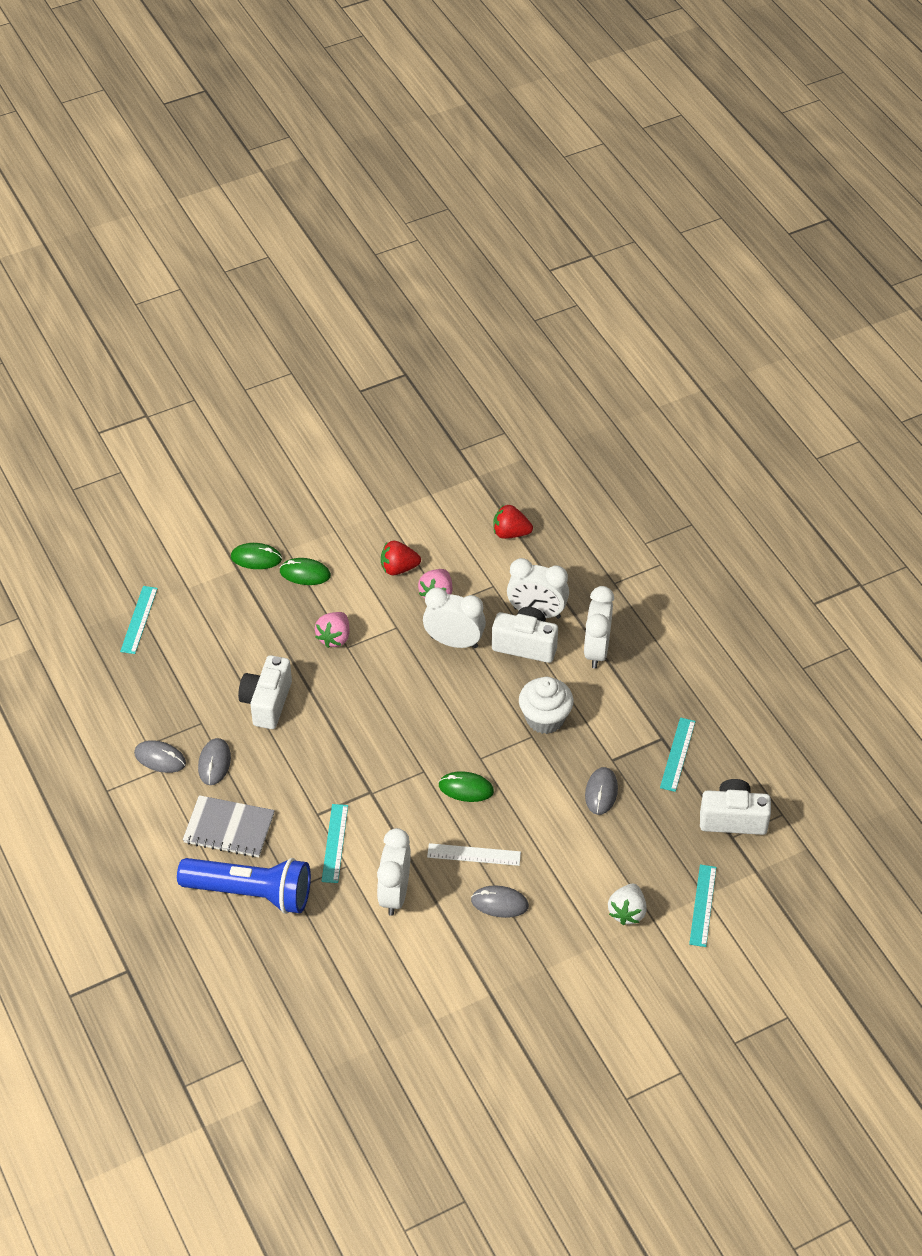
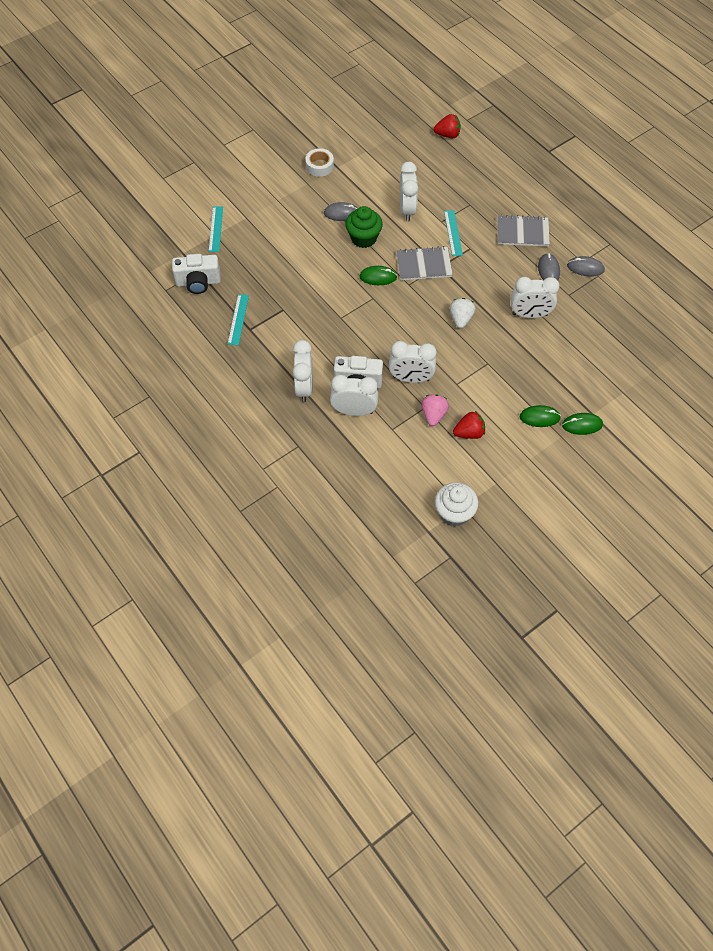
camera: 170 degrees right, 10 degrees up
turquoise ruler [120,586,158,654] -> none
blue flashlight [177,858,311,914] -> none
white camera [238,655,292,729] -> white clock [511,277,560,318]
pink strawberry [315,612,349,648] -> none
white ruler [427,843,521,866] -> green cupcake [346,206,383,248]
red strawberry [493,505,533,539] -> red strawberry moved to [434,114,461,138]
white cupcake [519,677,574,734] -> white cupcake moved to [435,483,478,527]
grey mouse [585,767,618,815] -> none
white strawberry [608,884,647,925] -> white strawberry moved to [450,298,476,329]
none -> white tape [305,148,334,177]
none -> grey notebook [396,246,453,280]

